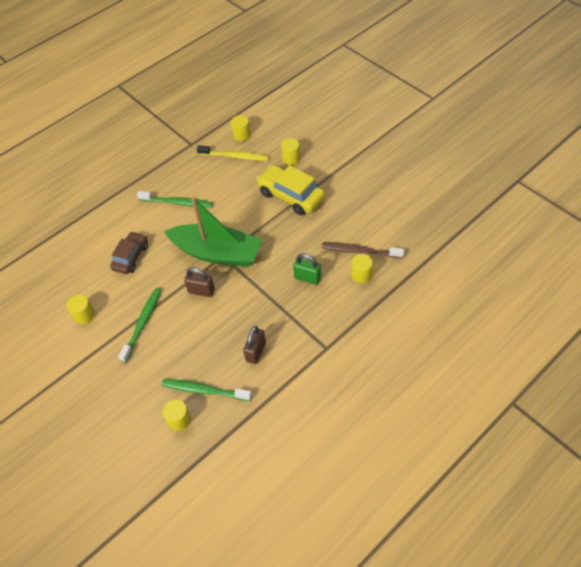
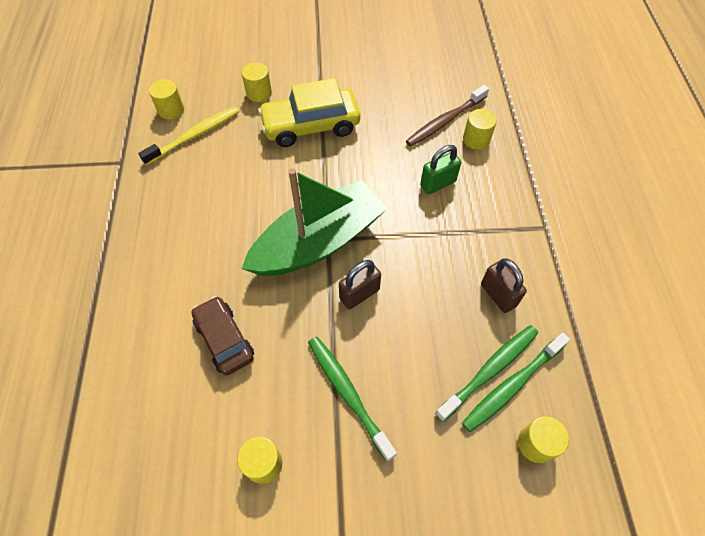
camera: 55 degrees left, 5 degrees up
green toothbrush [137,191,213,208] -> green toothbrush moved to [435,325,538,422]

